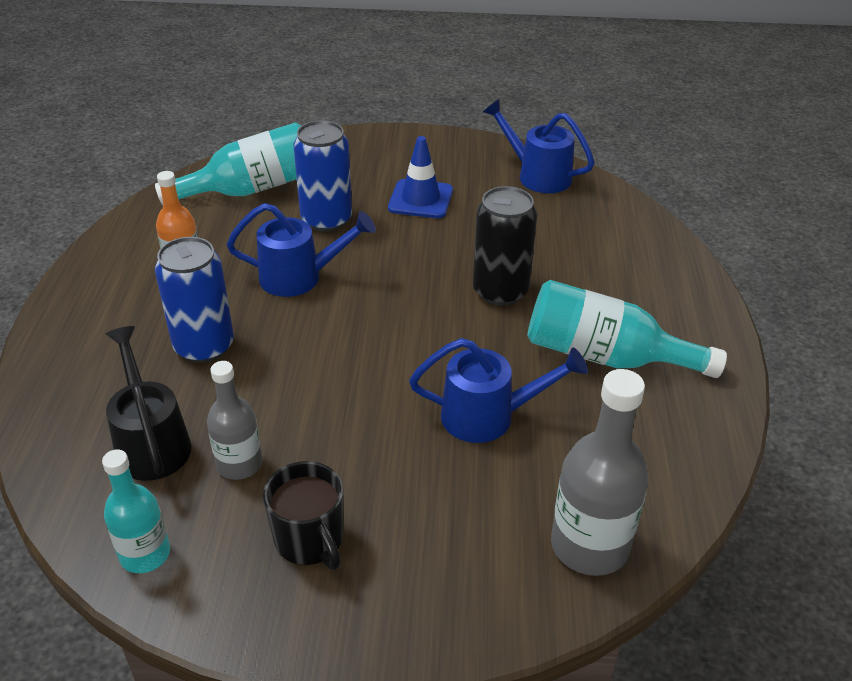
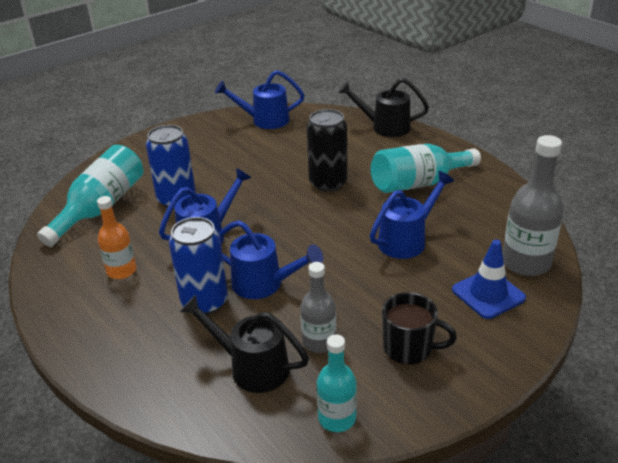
camera: 40 degrees left, 5 degrees down
blue traffic cone [388,136,453,218] -> blue traffic cone moved to [452,240,526,319]
none -> blue watering can [219,220,323,299]
none -> black watering can [338,78,429,137]

